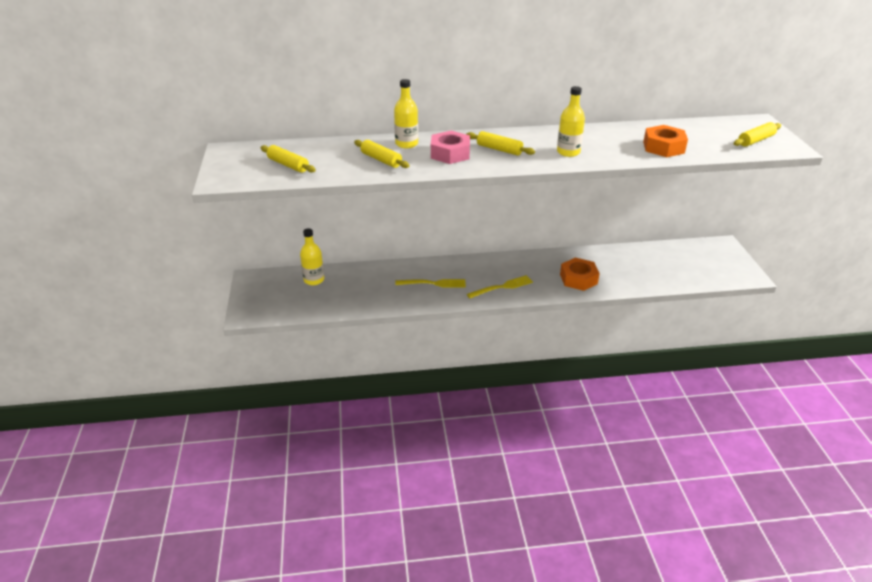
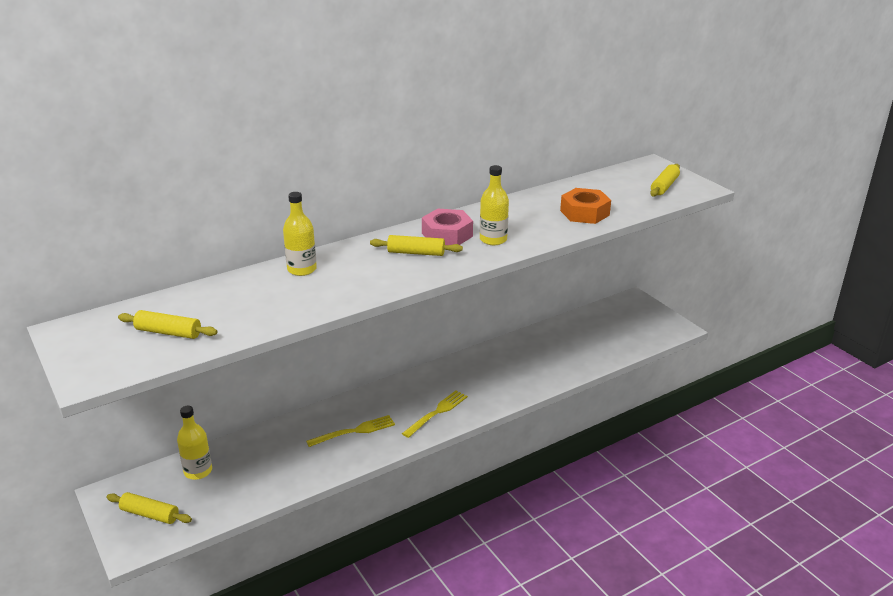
camera: 25 degrees left, 5 degrees down
yellow rolling pin [354,140,410,168] -> yellow rolling pin moved to [106,492,192,524]
pink nut [431,131,470,164] -> pink nut moved to [422,209,473,245]
orange nut [560,257,600,291] -> none

